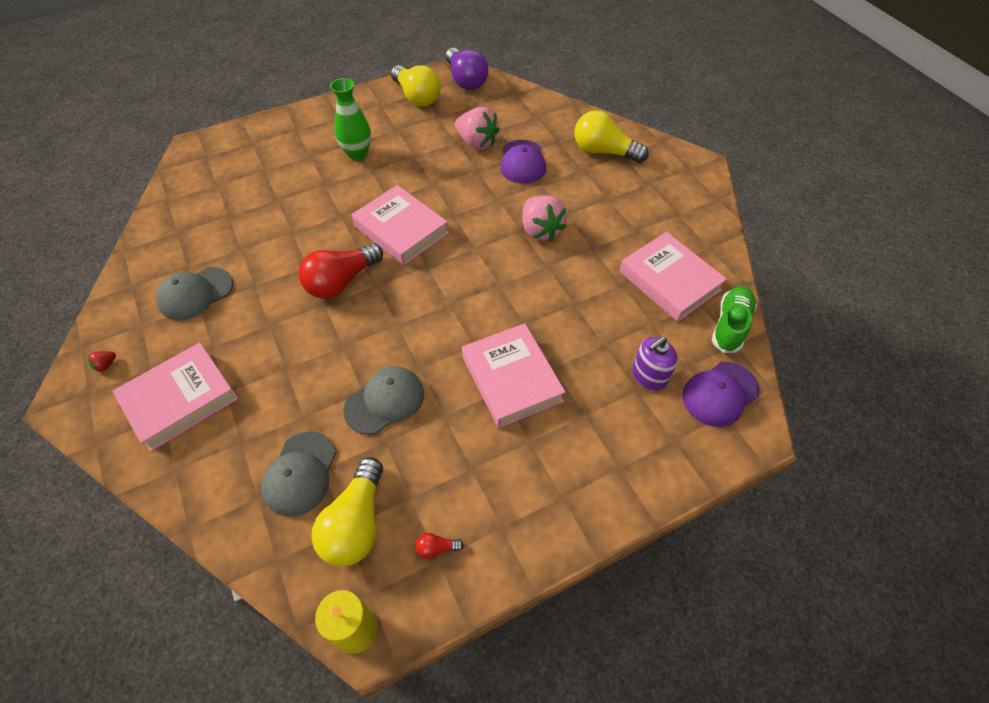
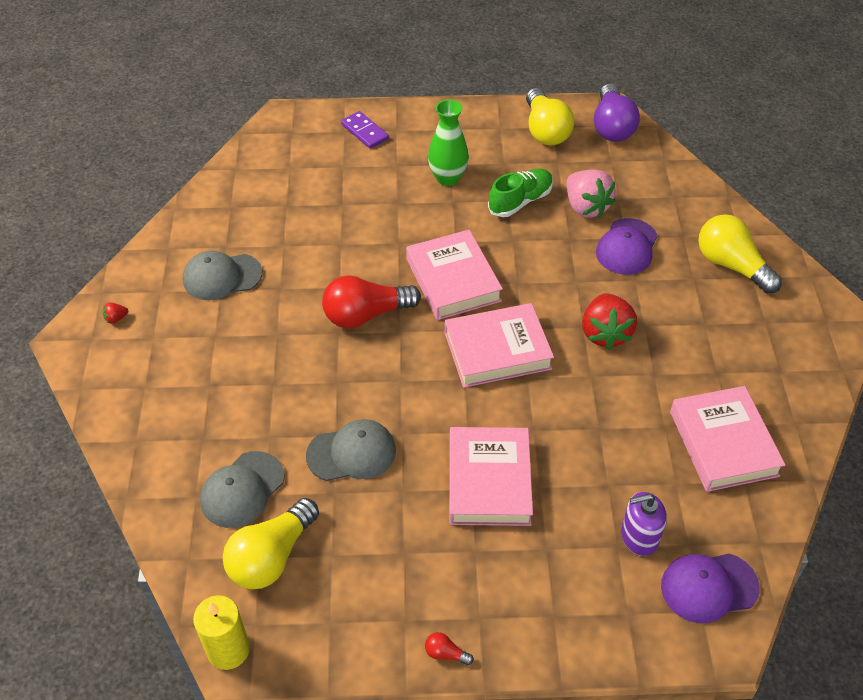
camera: 25 degrees right, 5 degrees down
pink book [112,342,238,452] -> pink book moved to [445,303,554,388]
red light bulb [416,533,464,559] -> red light bulb moved to [425,632,474,666]
pink strawberry [522,195,567,242] -> red strawberry [582,293,637,350]
green shoe [712,286,757,353] -> green shoe moved to [488,168,553,217]
none -> purple domino [341,111,389,149]

